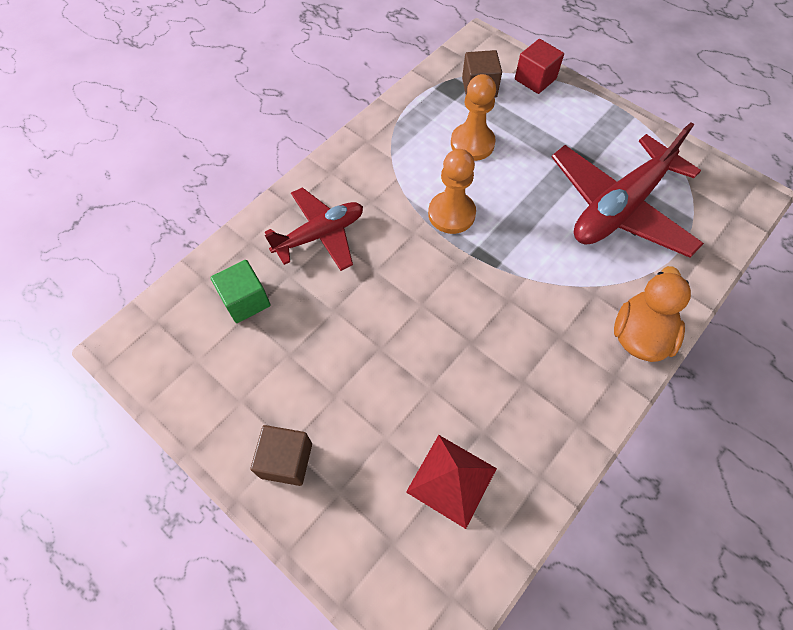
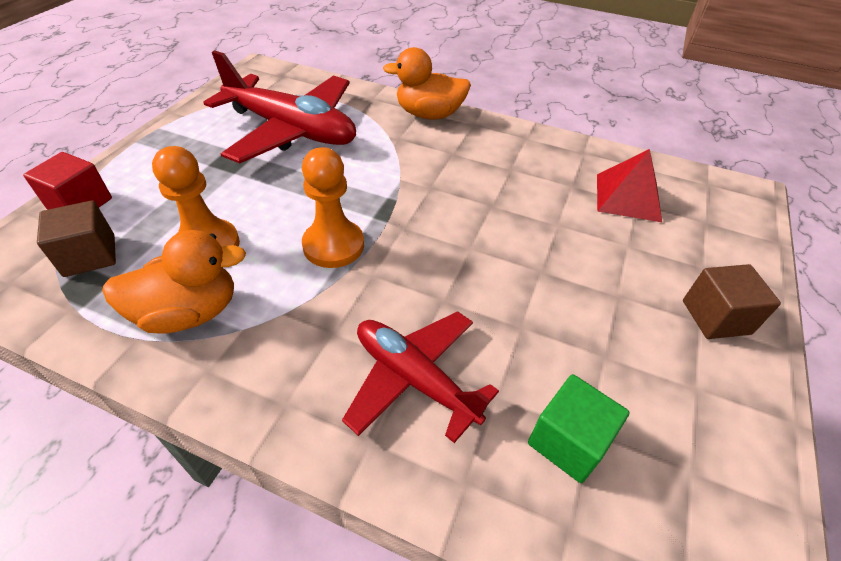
camera: 110 degrees left, 15 degrees down
none -> orange duck [102,230,246,334]

